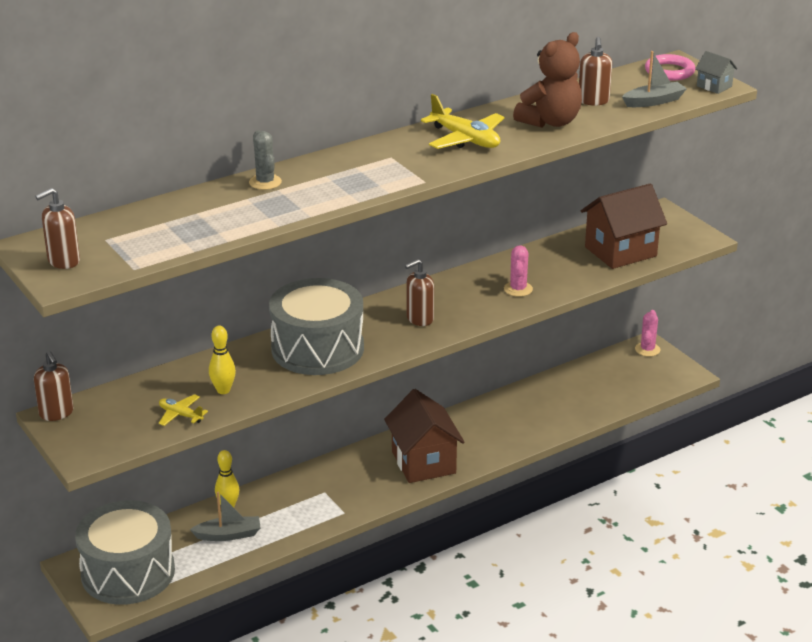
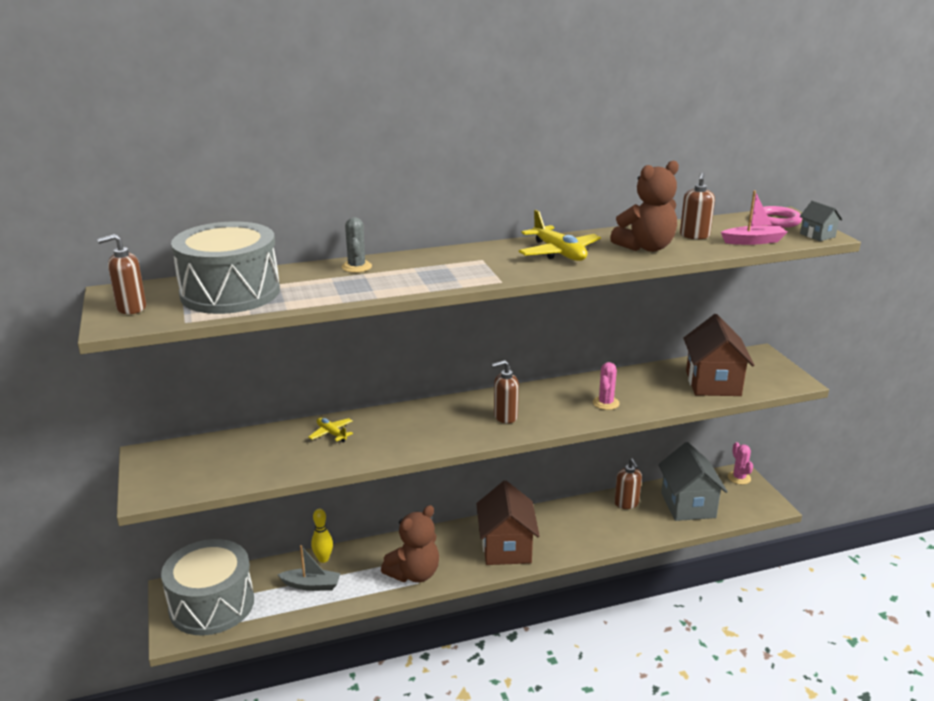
camera: 15 degrees right, 5 degrees down
brown soap dispenser [34,351,73,421] -> brown soap dispenser moved to [614,458,642,509]
yellow plane [158,394,208,426] -> yellow plane moved to [308,418,353,442]
yellow bowling pin [209,326,236,394] -> none
grey drum [269,278,364,375] -> grey drum moved to [171,222,280,314]
brown house [581,184,667,269] -> brown house turned 75 degrees counterclockwise [683,314,754,396]
grey boat [622,51,687,107] -> pink boat [721,190,787,245]
pink cactus [635,310,660,357] -> pink cactus turned 45 degrees counterclockwise [728,442,753,485]
none -> brown teddy bear [381,505,439,583]
none -> grey house [658,442,728,521]

